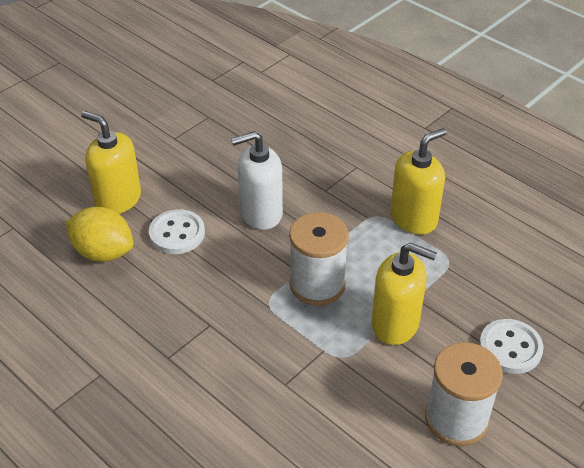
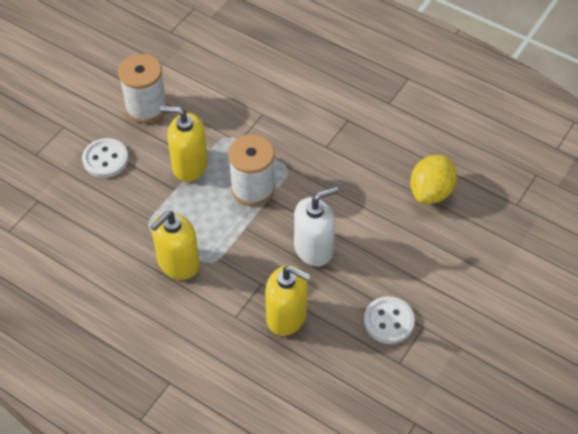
camera: 170 degrees right, 10 degrees up
yellow lemon [66,207,134,262] -> yellow lemon turned 75 degrees counterclockwise [410,155,457,204]
yellow soap dispenser [81,111,141,214] -> yellow soap dispenser moved to [265,265,311,336]
white button [149,209,205,254] -> white button moved to [364,296,415,344]

